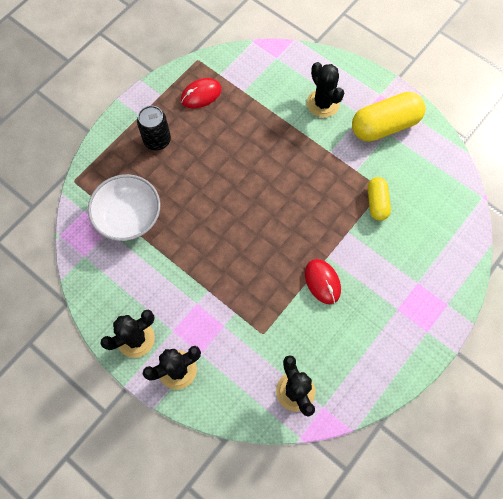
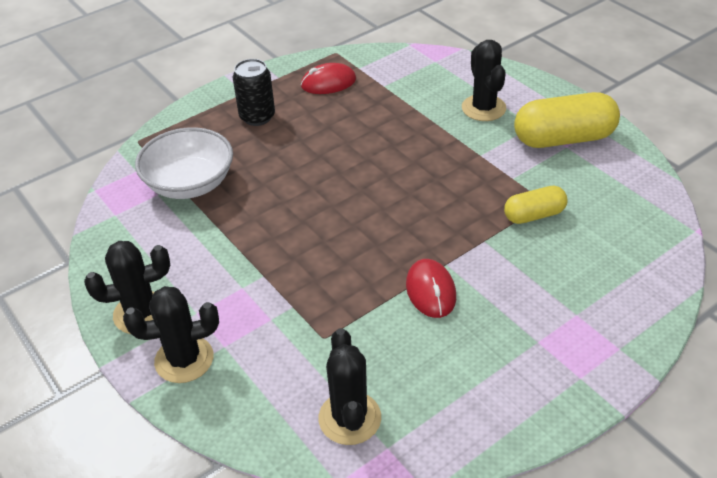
camera: 15 degrees right, 25 degrees down
yellow capsule [368,177,391,221] -> yellow capsule turned 60 degrees clockwise [504,186,568,224]

